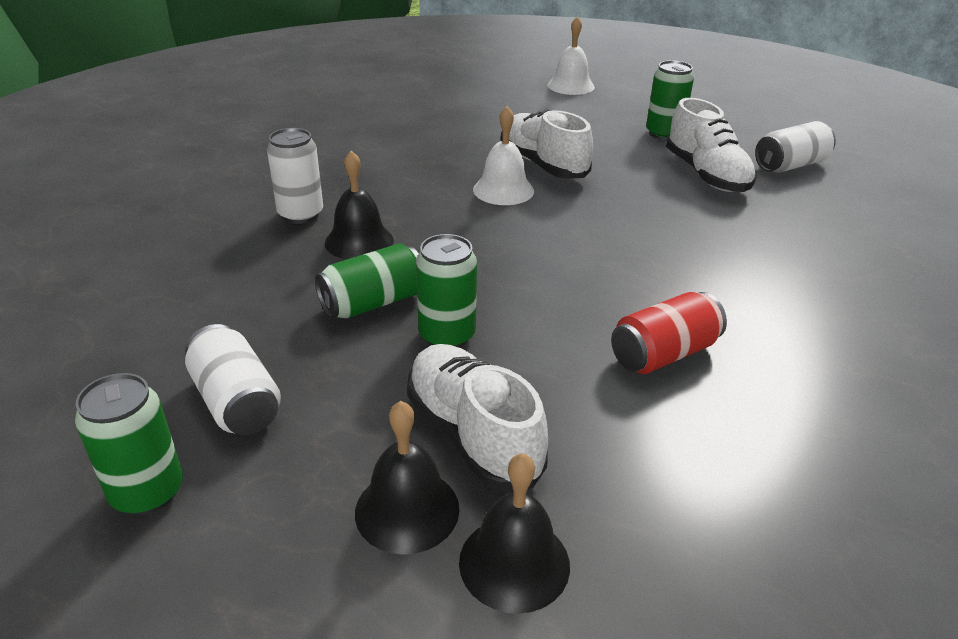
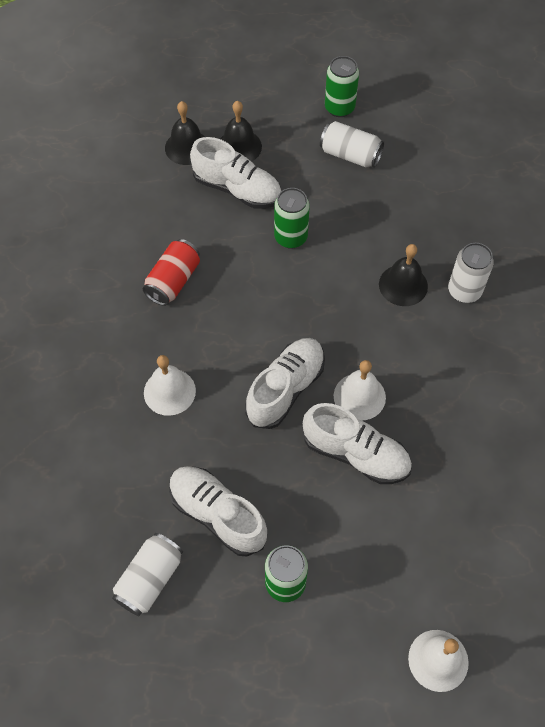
camera: 150 degrees right, 25 degrees up
green can [315,243,419,319] -> none
none -> white bell [144,355,196,416]
none -> white shoe [245,338,325,429]

